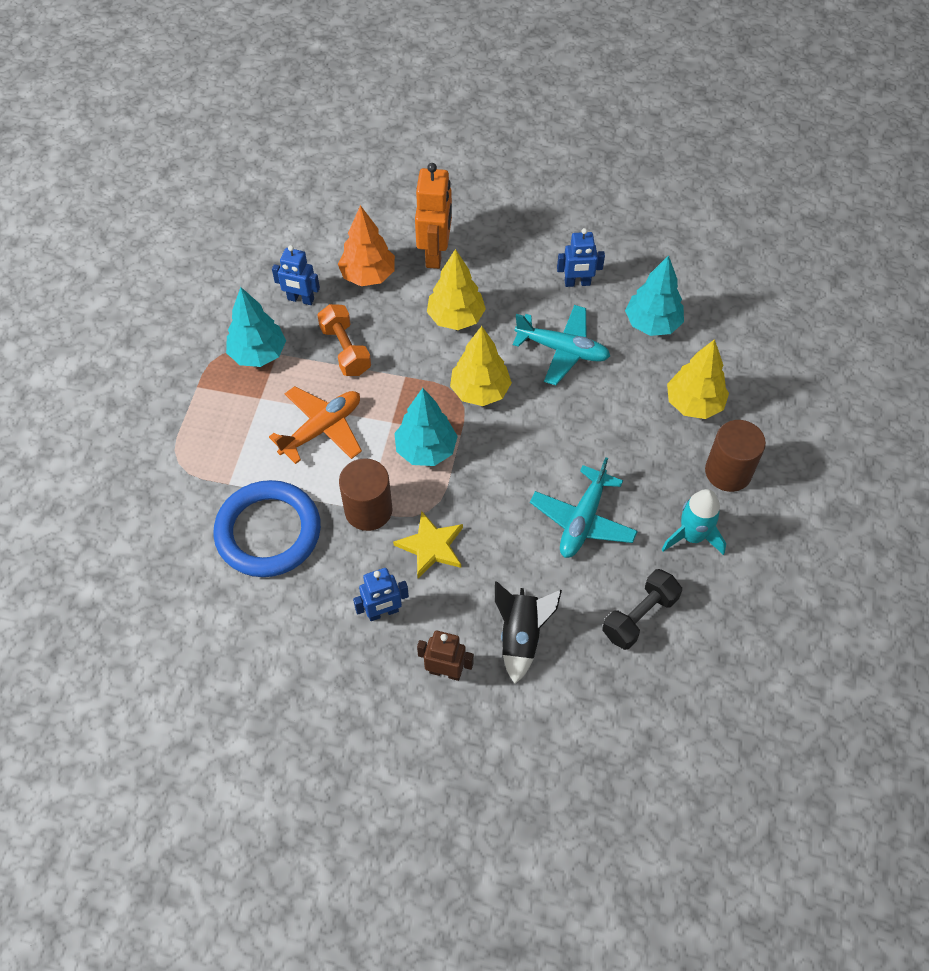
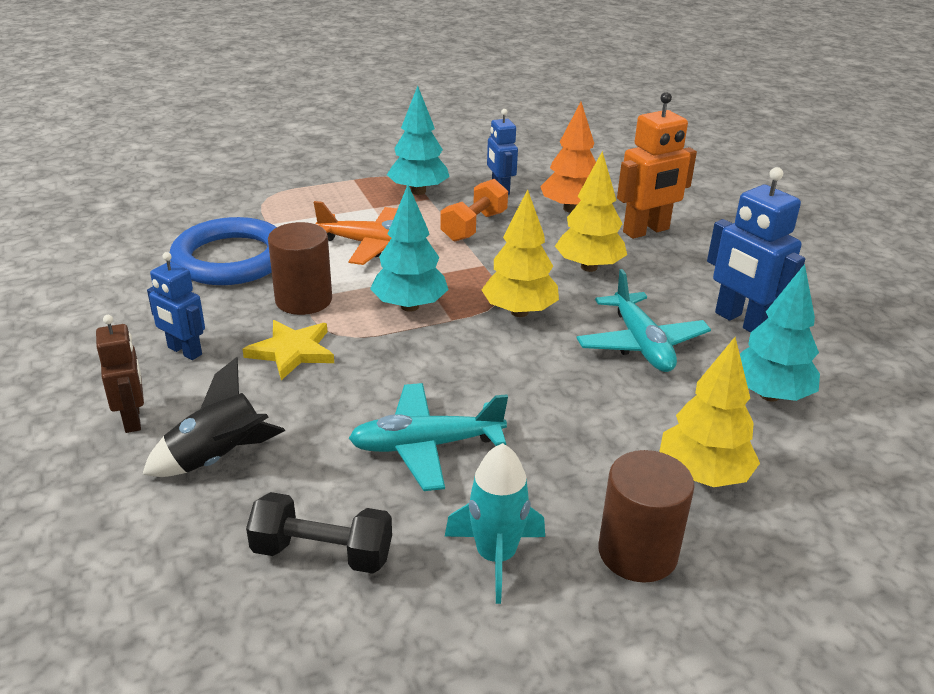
camera: 55 degrees right, 25 degrees down
blue robot [557,228,605,287] -> blue robot [707,167,805,333], size x1.58

